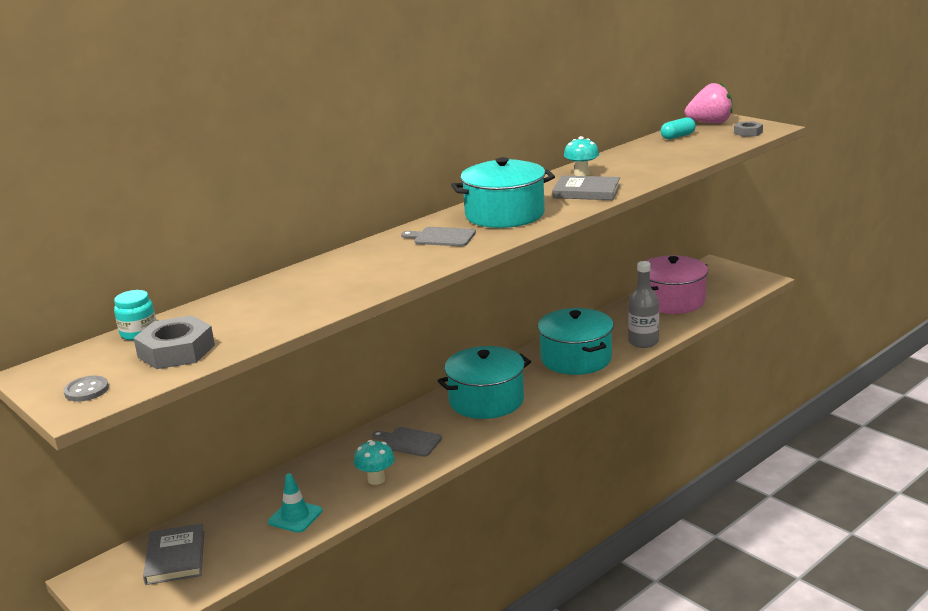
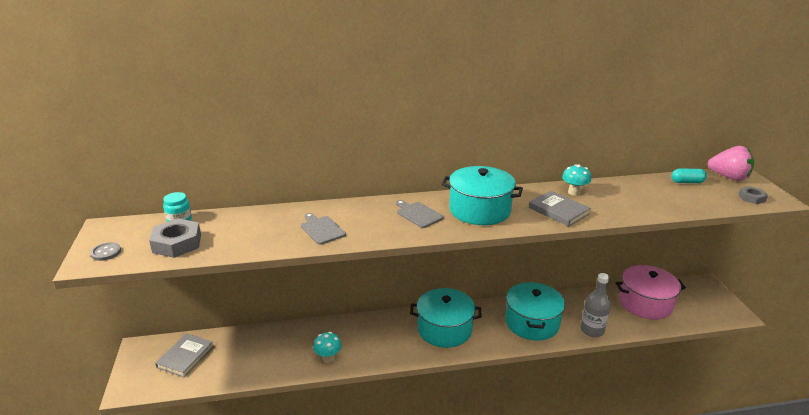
camera: 30 degrees right, 5 degrees up
turquoise traffic cone [268,473,322,533] -> none
grey cutting board [372,427,442,457] -> grey cutting board moved to [301,213,346,245]

